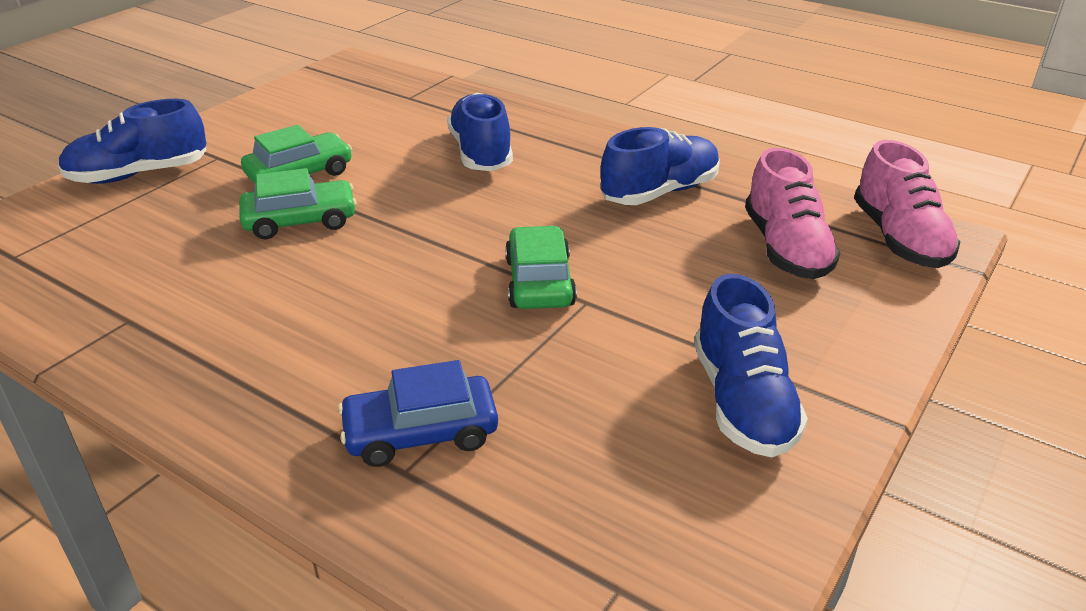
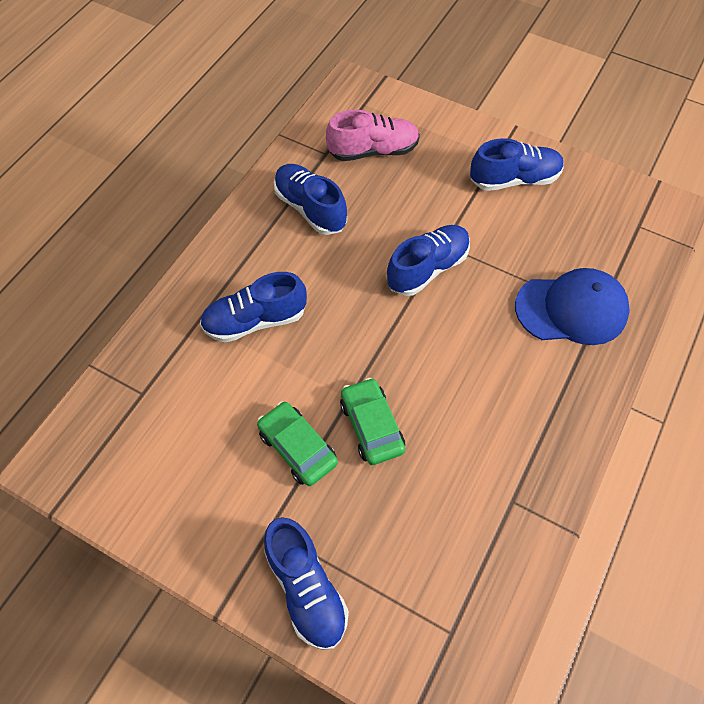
camera: 95 degrees left, 25 degrees up
blue car [338,360,498,467] -> blue cap [515,268,630,345]
green car [505,226,577,309] -> blue shoe [386,225,470,296]
pink shoe [854,140,960,268] -> none

